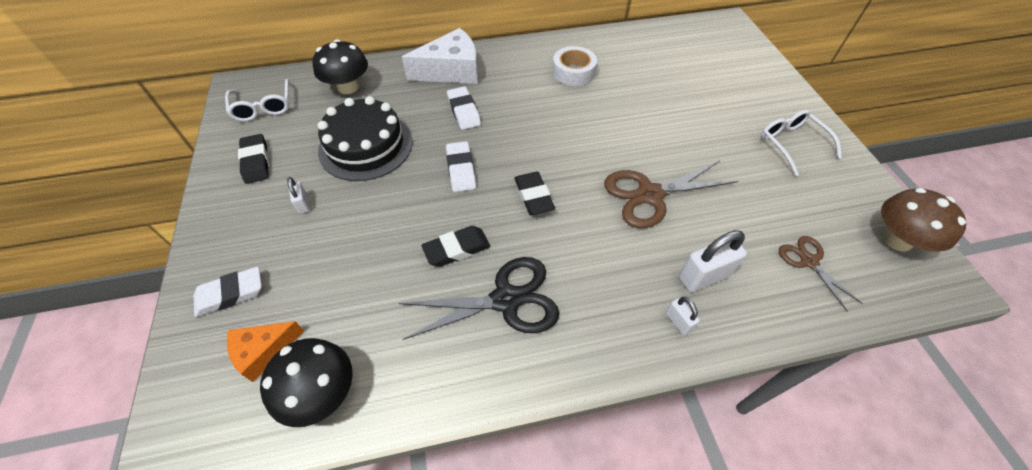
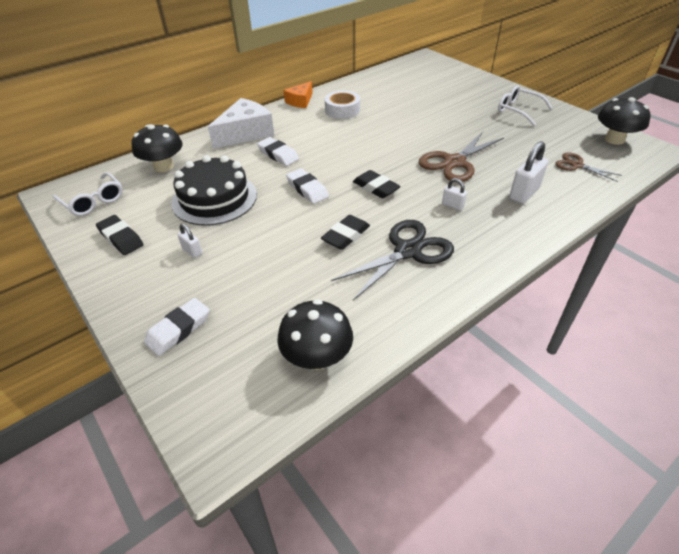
camera: 25 degrees left, 10 degrees down
orange cheese [227,321,304,382] -> orange cheese moved to [284,81,313,108]
white padlock [666,297,700,335] -> white padlock moved to [442,178,467,210]
brown mushroom [881,188,966,252] -> black mushroom [598,97,651,145]

